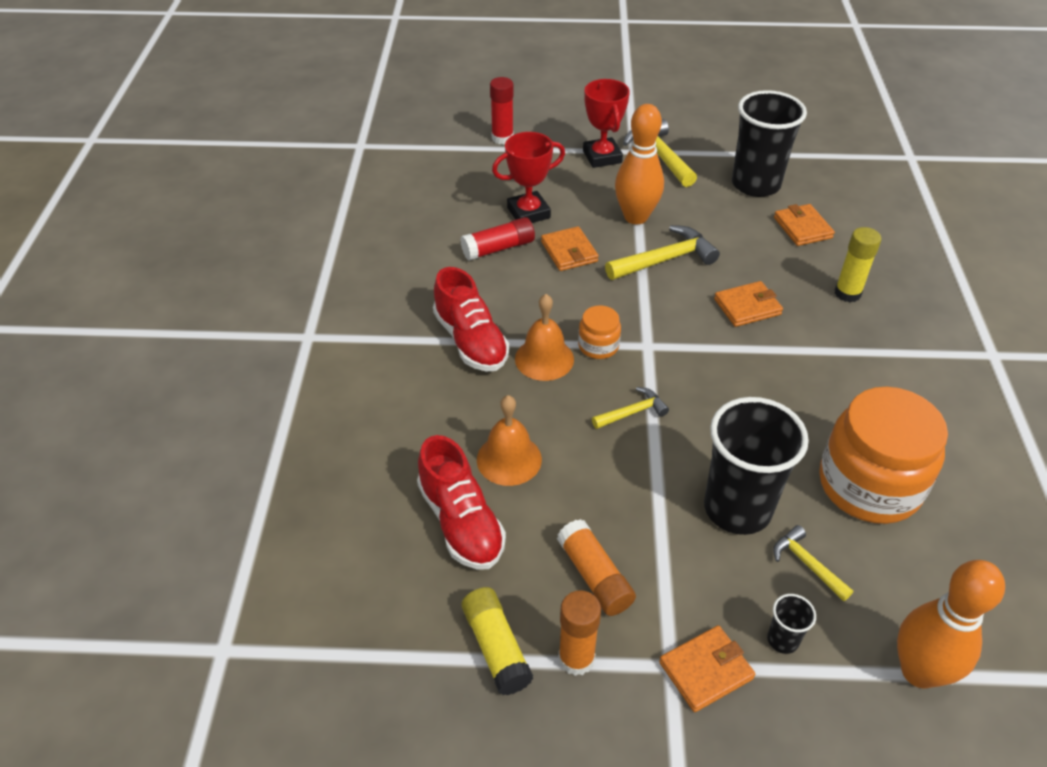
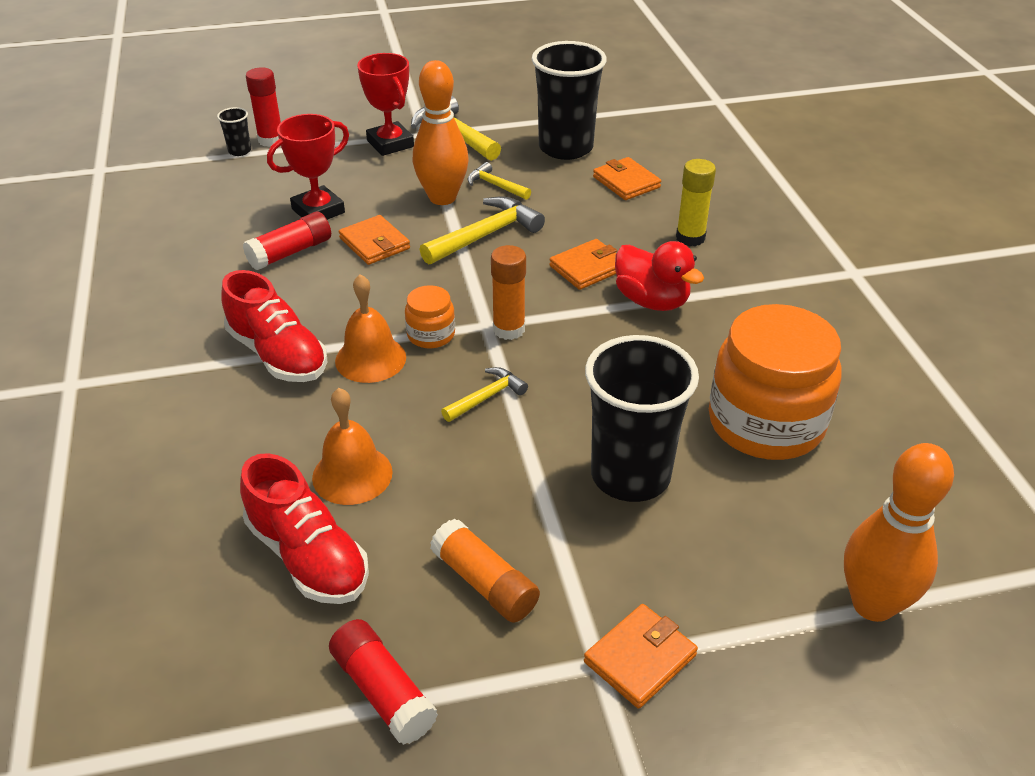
camera: 15 degrees left, 5 degrees down
yellow glue stick [462,587,533,695] -> red glue stick [329,619,438,745]
orange glue stick [558,590,601,676] -> orange glue stick moved to [491,245,526,340]
black cup [767,594,816,654] -> black cup moved to [217,107,251,156]
yellow hammer [773,525,853,601] -> yellow hammer moved to [468,162,531,200]
none -> red duck [615,241,704,311]

